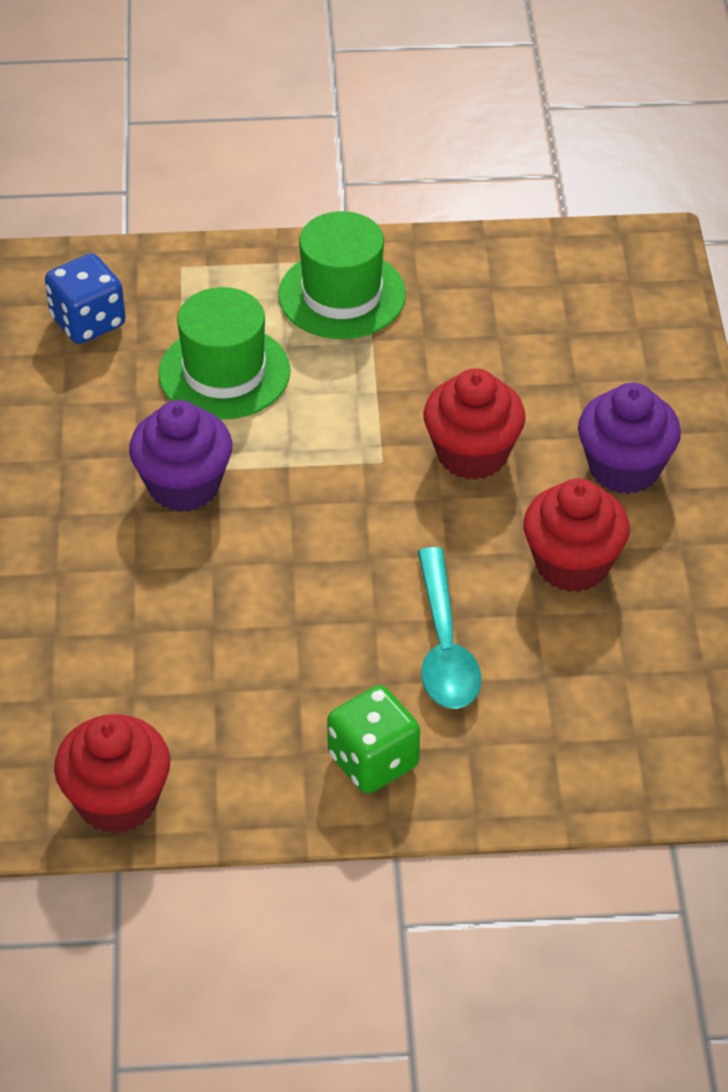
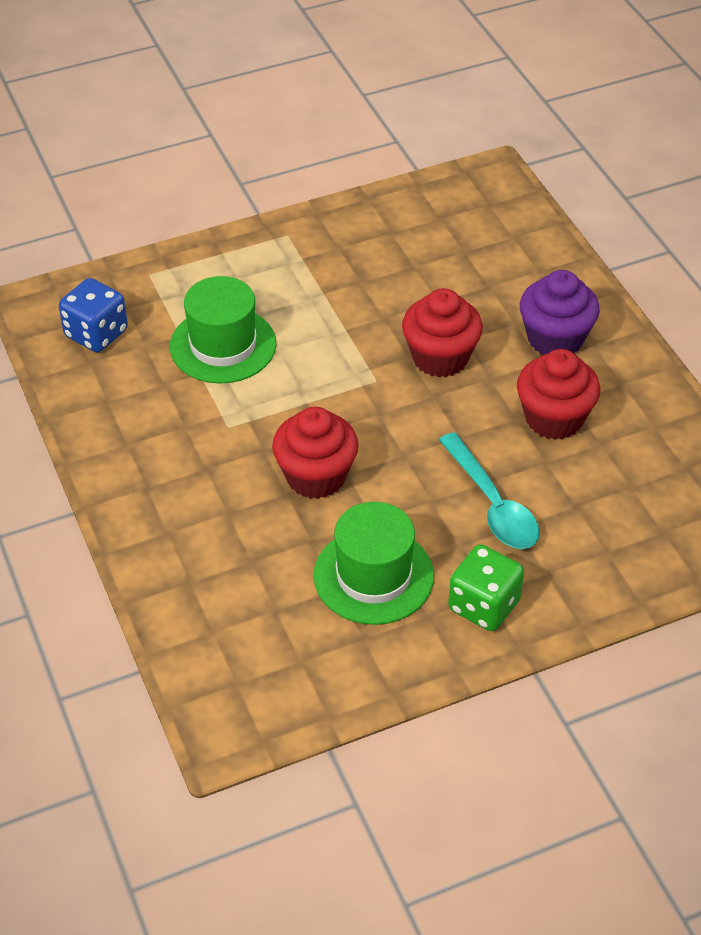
camera: 20 degrees left, 0 degrees up
red cupcake [54,715,170,834] -> red cupcake moved to [272,407,359,499]
purple cupcake [129,400,232,512] -> none
green hat [278,211,406,339] -> green hat moved to [314,502,434,625]

